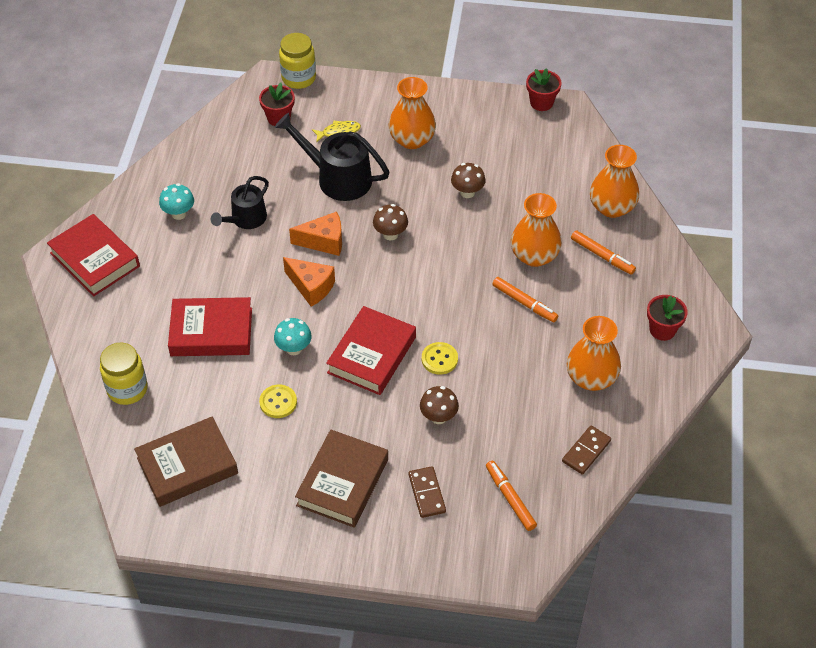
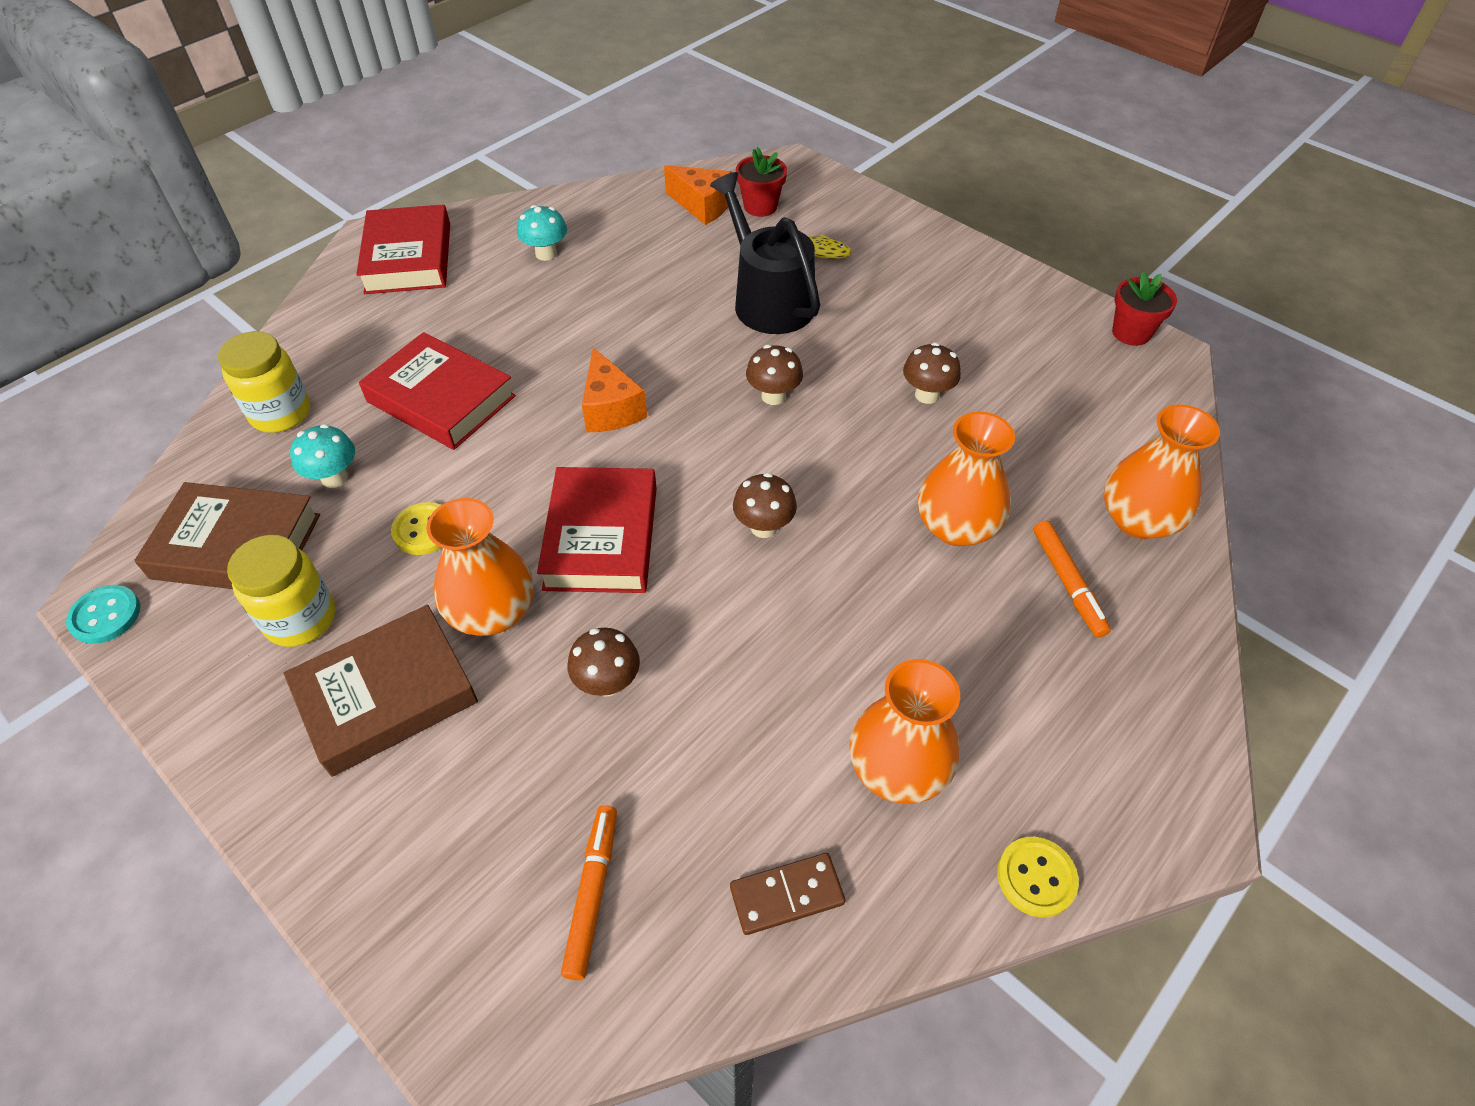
camera: 35 degrees right, 0 degrees up
black watering can [211,176,269,229] -> none
turquoise mushroom [274,318,312,355] -> turquoise mushroom moved to [290,424,355,488]
yellow jar [279,33,316,89] -> yellow jar moved to [227,535,335,647]
orange cheese [289,212,342,256] -> orange cheese moved to [664,165,732,225]
red book [326,306,416,395] -> red book turned 60 degrees counterclockwise [537,467,657,593]
orange vase [388,77,436,149] -> orange vase moved to [426,498,534,636]
brown domino [408,466,446,518] -> none
yellow button [422,342,458,375] -> yellow button moved to [997,837,1079,918]
orange marker [492,277,558,322] -> none
red flower pot [647,295,687,341] -> none
none -> turquoise button [66,585,140,644]
none -> brown mushroom [733,473,797,538]

